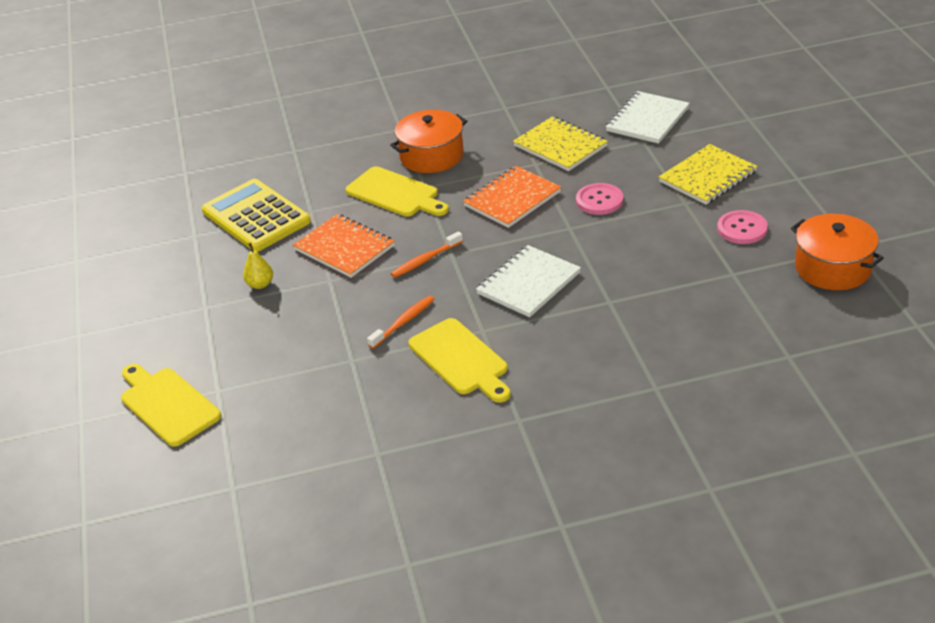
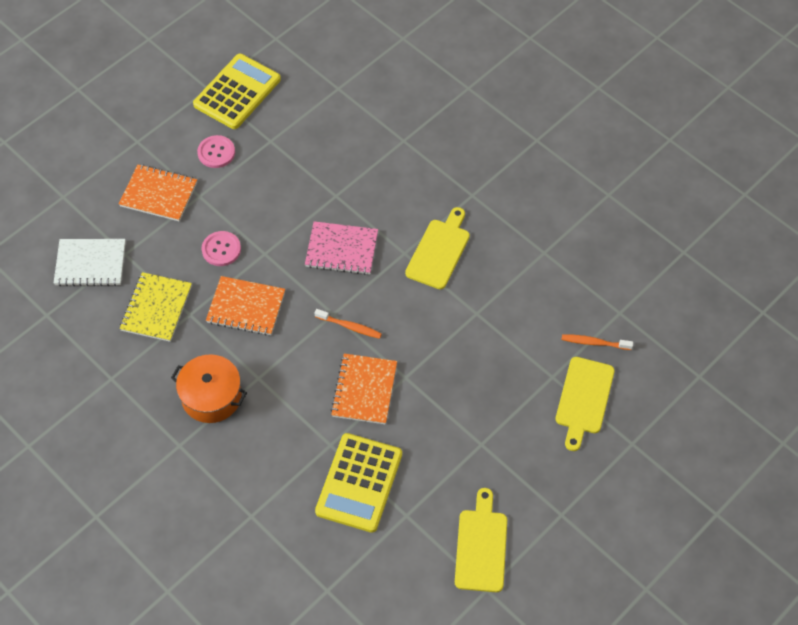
camera: 125 degrees left, 20 degrees up
yellow pear [243,243,273,289] -> none
yellow cutting board [345,166,449,217] -> yellow cutting board moved to [455,488,507,592]
orange toothbrush [367,296,434,349] -> orange toothbrush moved to [561,334,633,350]
white notebook [476,245,581,317] -> pink notebook [305,221,378,275]
yellow notebook [659,144,758,205] -> orange notebook [119,164,197,221]
orange pot [791,214,884,290] -> yellow calculator [193,54,281,129]

